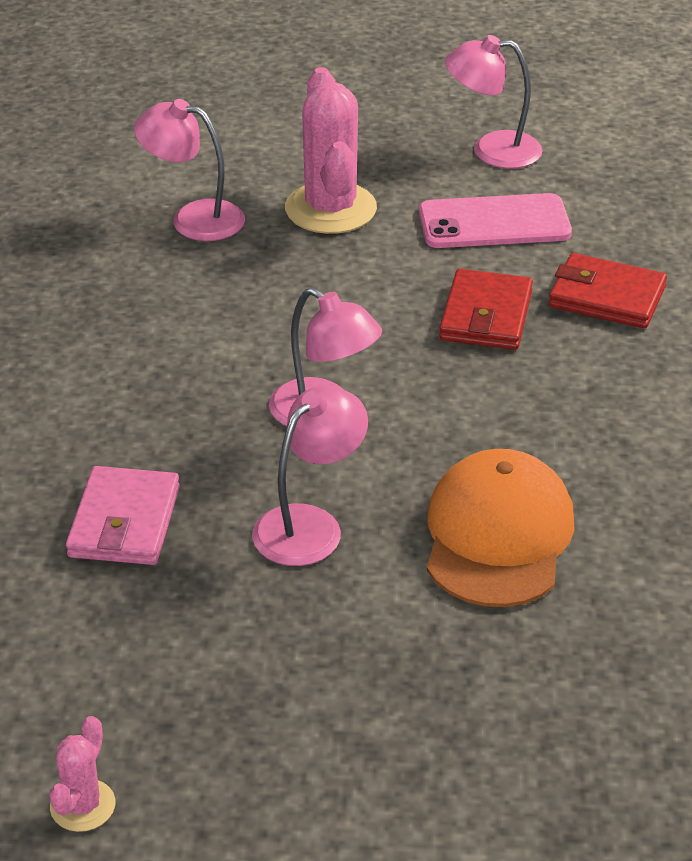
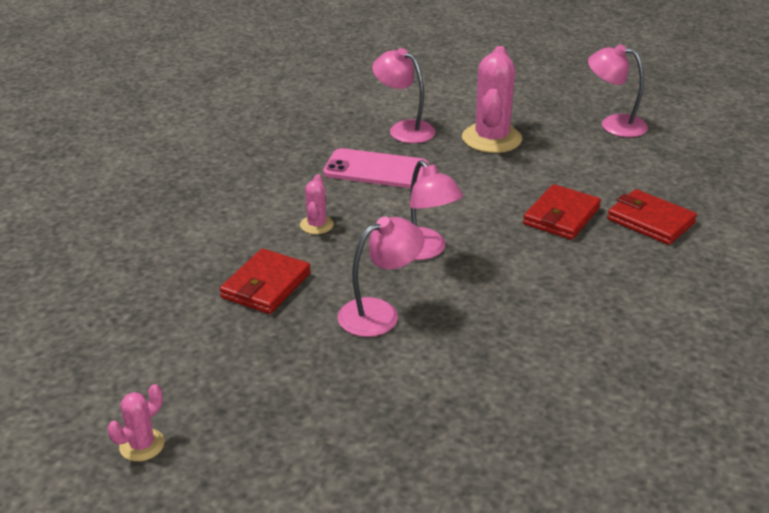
camera: 20 degrees right, 5 degrees down
pink wallet [66,466,180,565] -> red wallet [219,249,311,314]
pink phone [419,193,572,248] -> pink phone moved to [323,148,429,188]
orange cap [427,449,575,607] -> none
none -> pink cactus [300,174,334,234]

